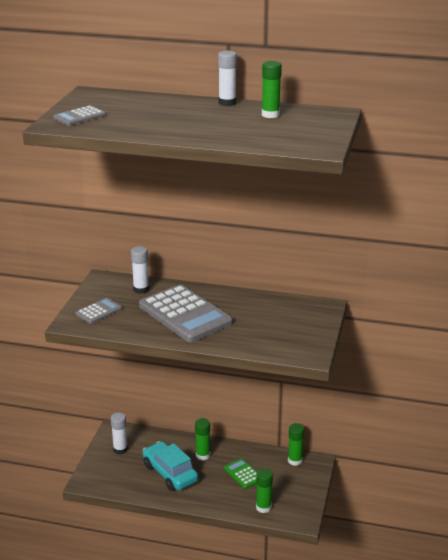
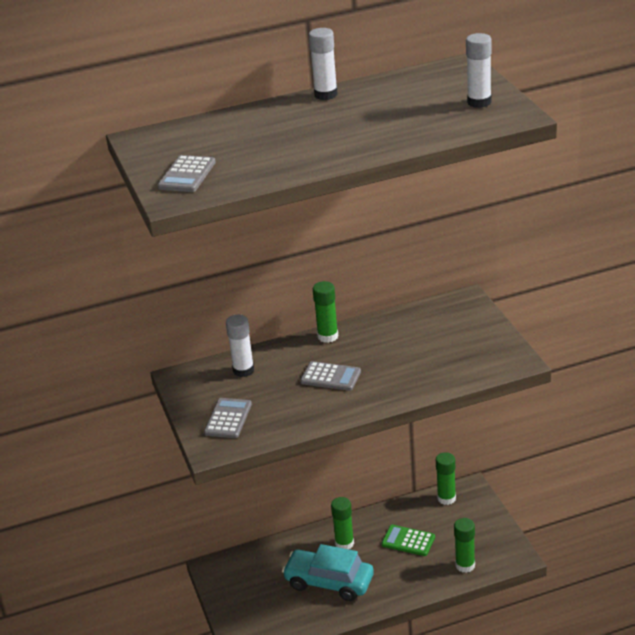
camera: 30 degrees left, 5 degrees up
white glue stick [111,413,128,454] -> white glue stick moved to [466,33,492,108]
grey calculator [139,285,233,342] -> grey calculator [300,361,361,391], size x0.47
green glue stick [262,61,282,118] -> green glue stick moved to [313,281,338,343]

